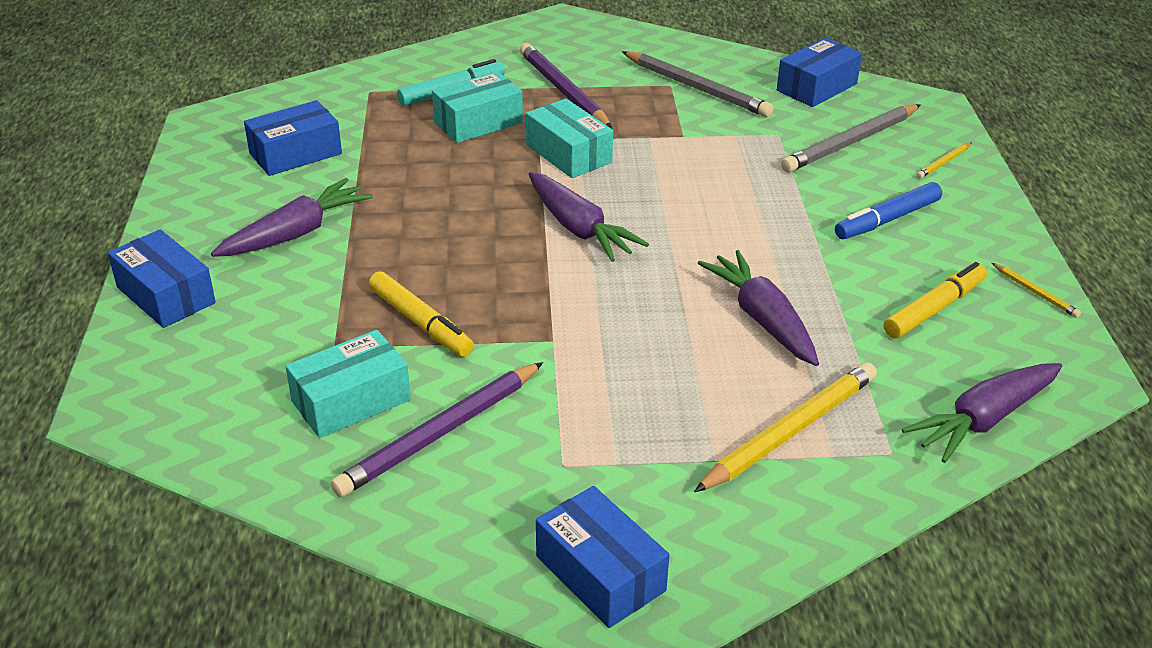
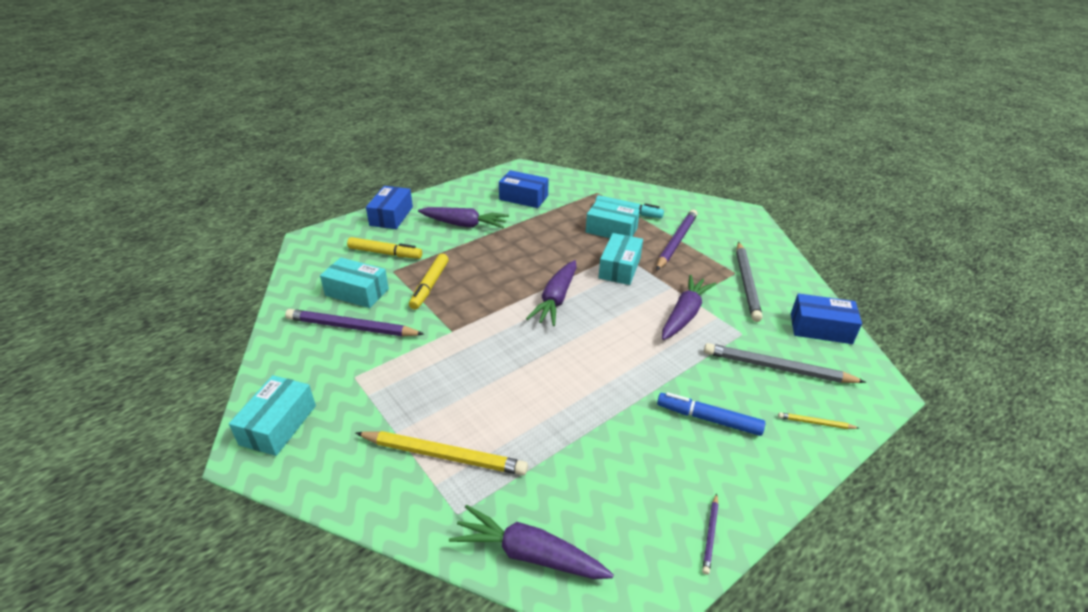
camera: 55 degrees right, 0 degrees up
blue box [536,486,669,628] -> turquoise box [229,375,316,456]
purple carrot [698,250,819,366] -> purple carrot moved to [662,275,716,340]
yellow marker [884,262,987,338] -> yellow marker moved to [347,237,422,259]
yellow pencil [992,263,1081,318] -> purple pencil [702,493,719,575]

